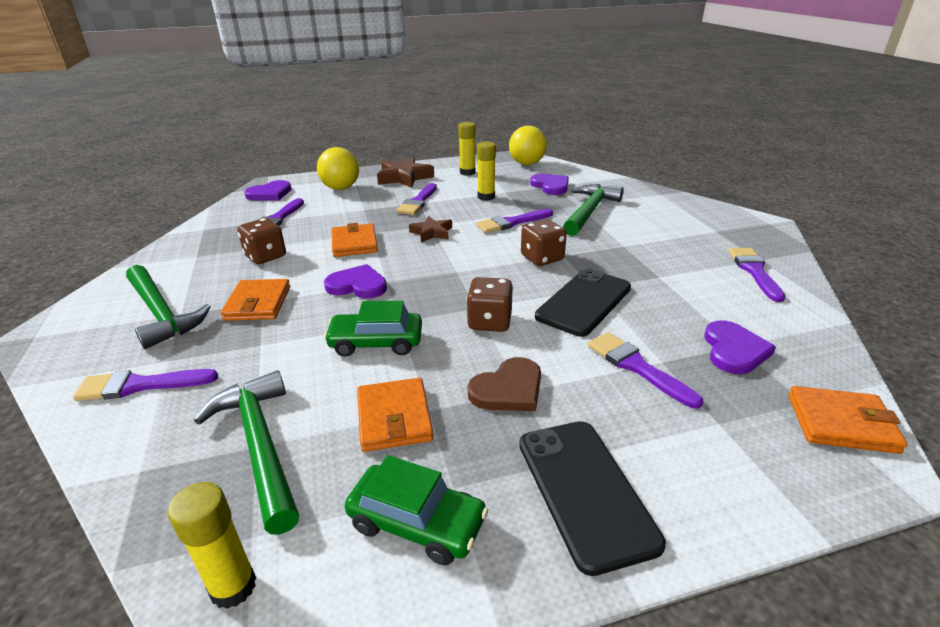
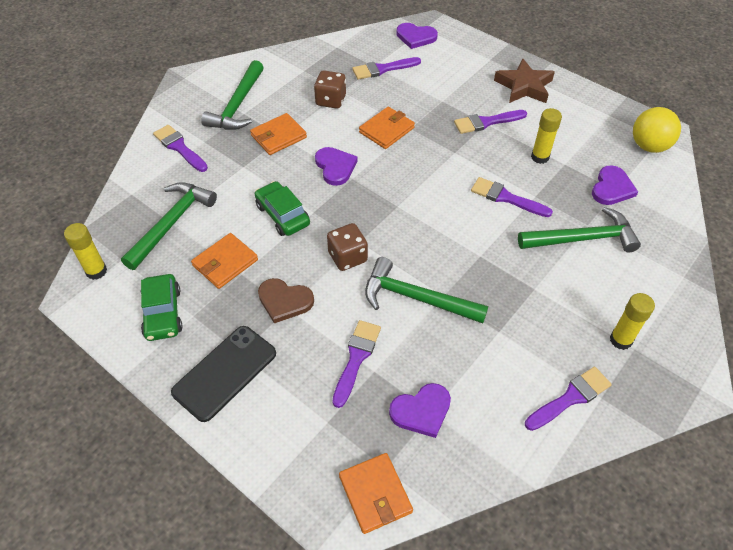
camera: 55 degrees right, 20 degrees up
yellow ball [317,147,359,190] -> none
brown star [409,216,452,242] -> none
yellow glue stick [458,122,476,176] -> yellow glue stick moved to [610,293,655,350]
brown dice [521,219,567,266] -> none
black phone [535,269,631,337] -> green hammer [365,257,488,324]

